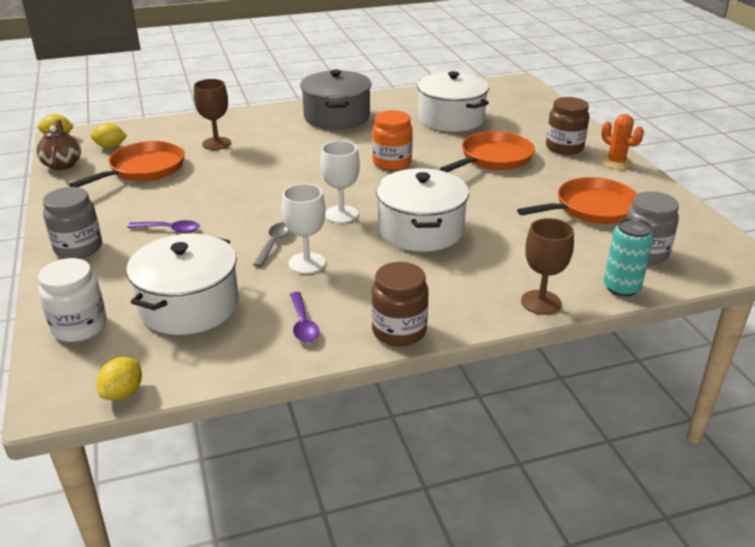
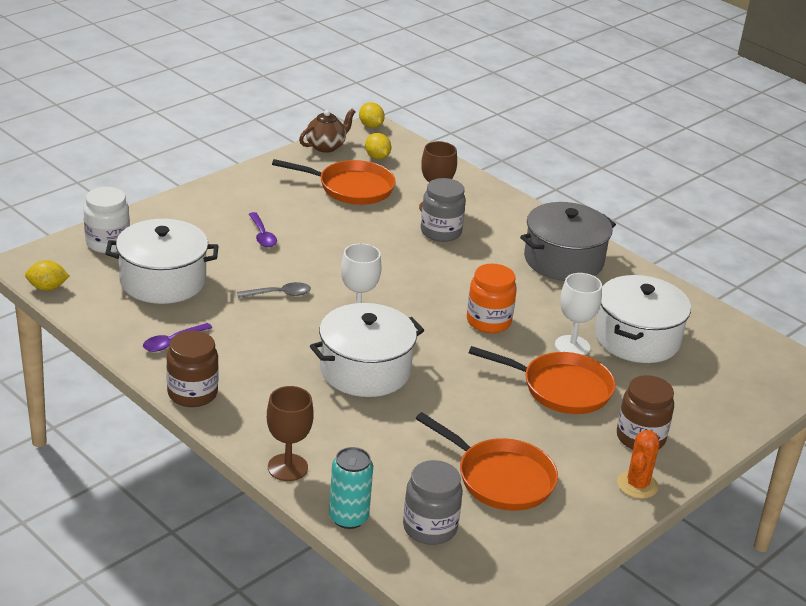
camera: 60 degrees right, 0 degrees up
grey jar [43,187,102,259] -> grey jar moved to [421,178,466,242]
white goblet [282,184,326,274] -> white goblet moved to [555,273,602,355]

